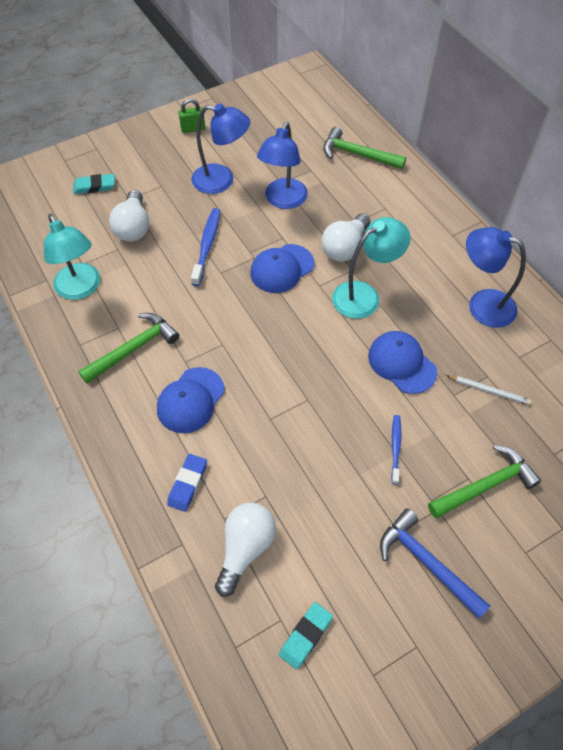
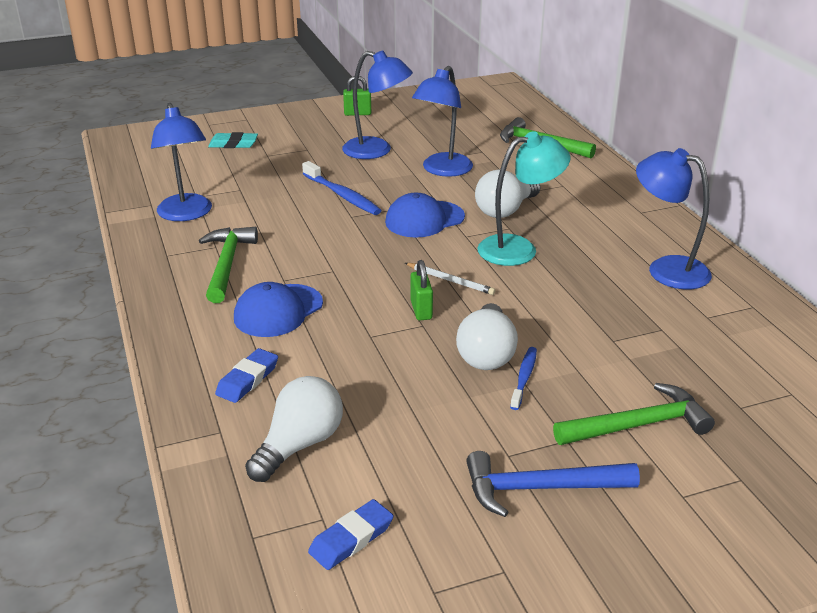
camera: 10 degrees right, 25 degrees down
turquoise lamp [44,214,100,300] -> blue lamp [151,103,212,221]
green hammer [78,313,179,384] -> green hammer turned 60 degrees counterclockwise [199,227,258,303]
white light bulb [109,190,149,242] -> white light bulb moved to [456,303,518,370]
blue toothbrush [191,208,220,286] -> blue toothbrush turned 120 degrees clockwise [302,161,382,215]
turquoise eraser [279,602,333,670] -> blue eraser [308,499,393,570]
blue cap [368,331,437,394] -> none
blue hammer [380,508,490,619] -> blue hammer turned 60 degrees counterclockwise [466,451,640,517]
white pencil [446,375,532,405] -> white pencil moved to [405,263,496,295]
none -> green padlock [411,260,433,320]

